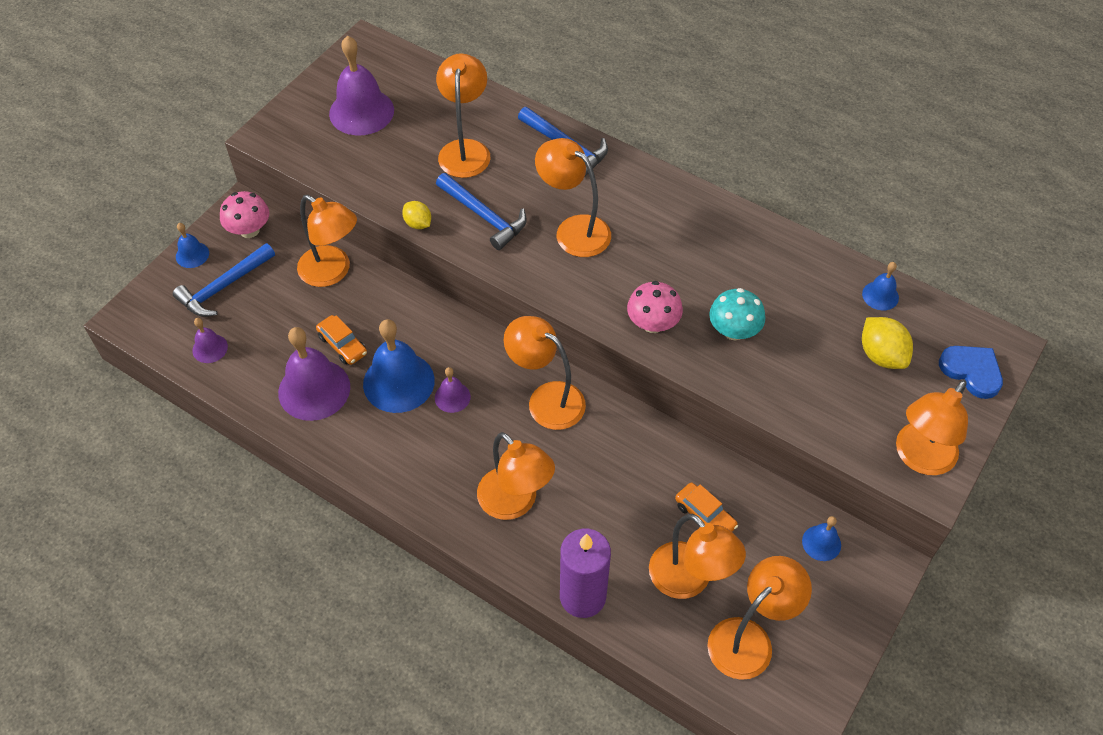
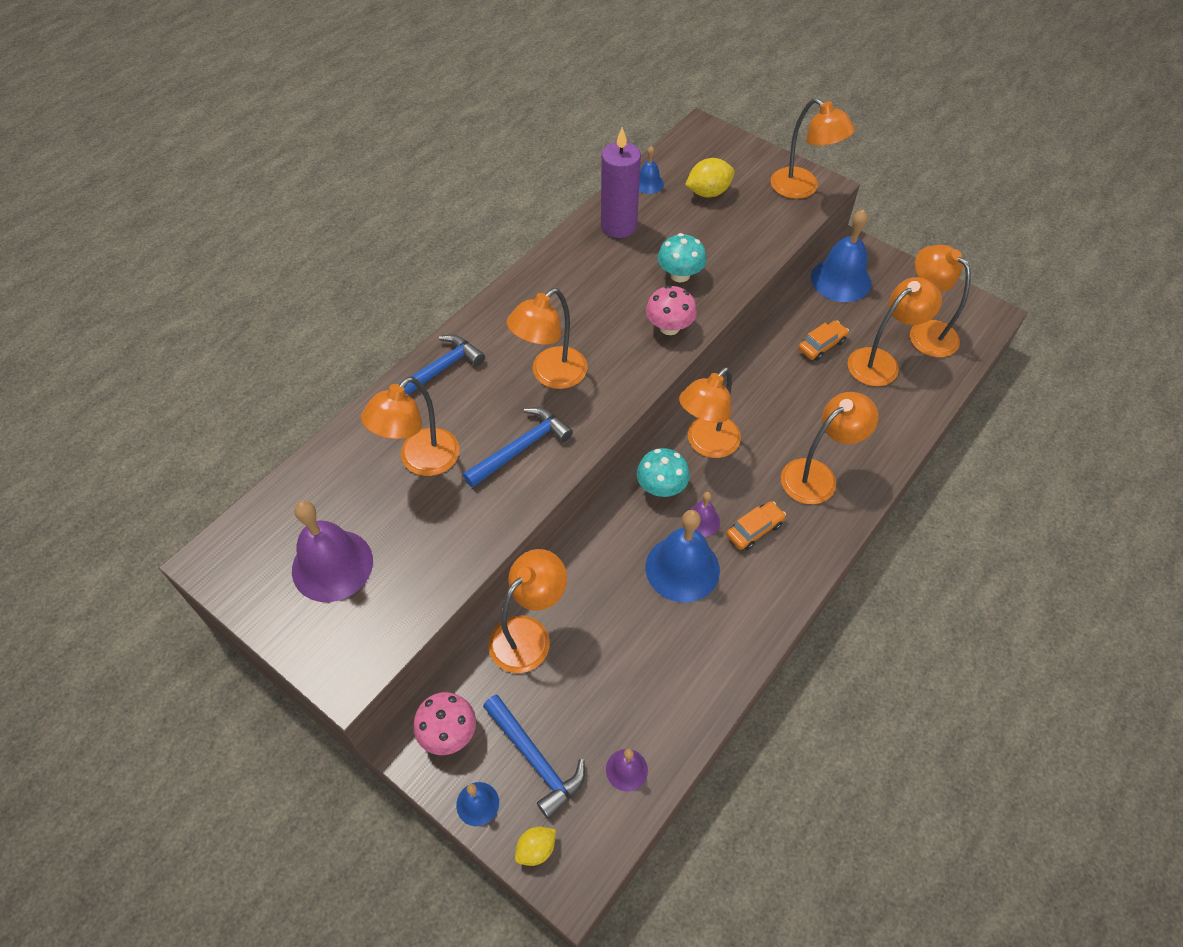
camera: 85 degrees left, 0 degrees up
purple bell [278,327,350,421] -> none
orange car [316,315,367,365] -> orange car moved to [726,501,786,550]
yellow lemon [402,201,431,229] -> yellow lemon moved to [515,827,556,866]
orange lamp [436,53,491,178] -> orange lamp turned 60 degrees counterclockwise [361,377,460,476]
purple candle [560,529,611,618] -> purple candle moved to [601,127,641,238]
blue bell [802,516,841,561] -> blue bell [811,210,871,302], size x2.00
blue heart [939,346,1003,399] -> none
none -> turquoise mushroom [637,448,690,497]

